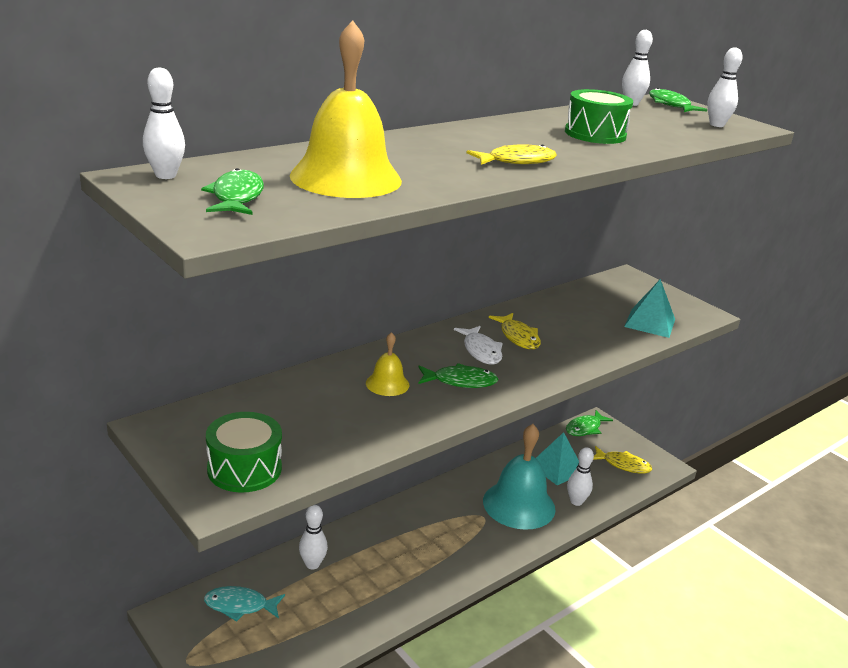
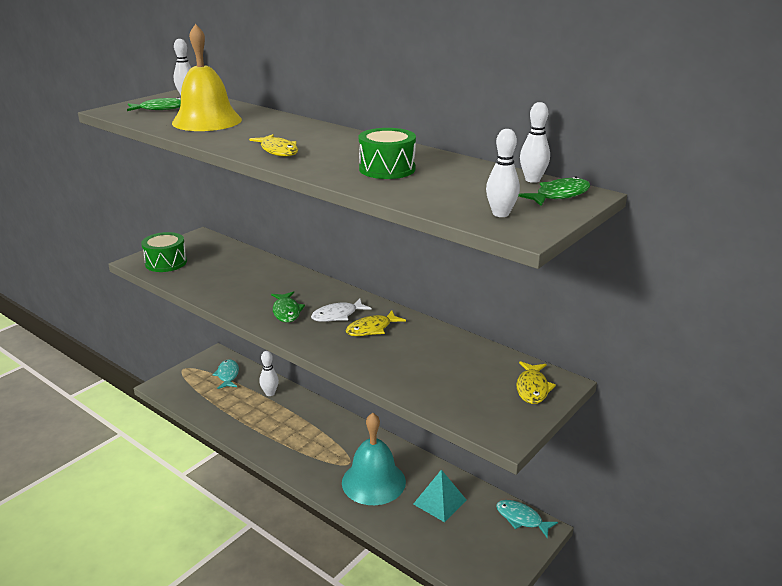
camera: 80 degrees right, 0 degrees up
yellow bell [366,332,409,396] -> none
green fish [566,410,613,436] -> turquoise fish [496,500,558,538]
white bowling pin [567,447,594,506] -> none
yellow fish [593,446,652,474] -> yellow fish moved to [516,361,556,404]
turquoise pyramid [624,279,675,338] -> none

